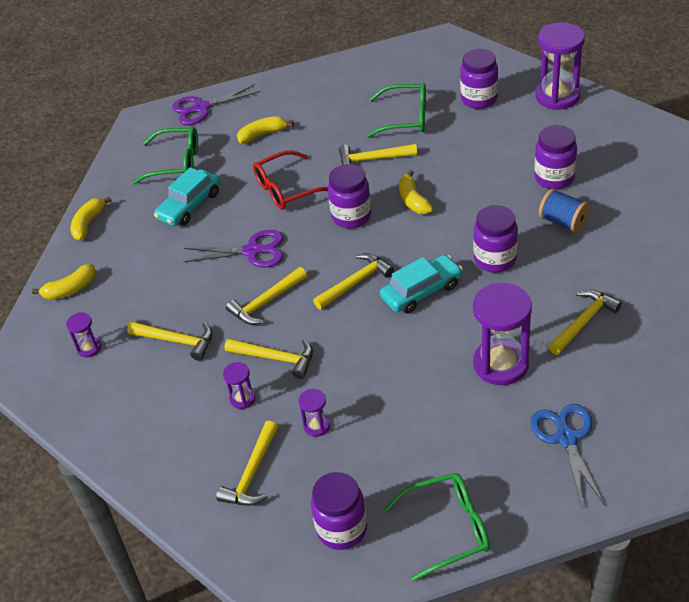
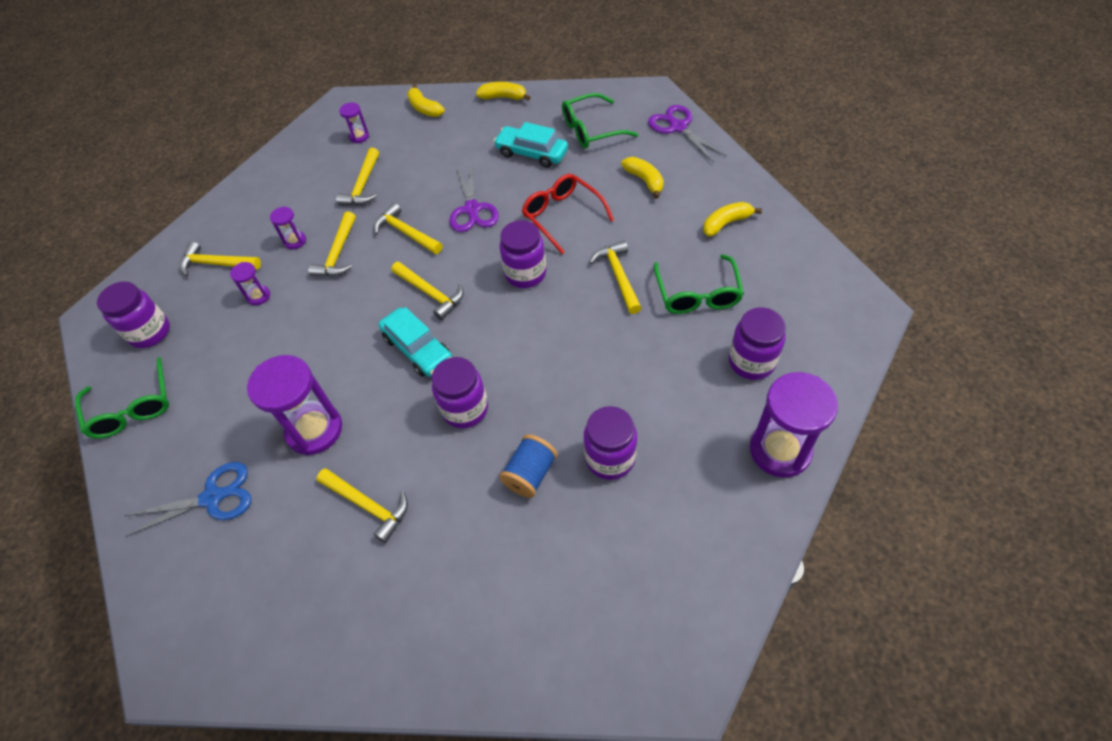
camera: 80 degrees right, 10 degrees up
green glasses [133,127,198,184] -> green glasses turned 75 degrees clockwise [562,93,638,149]
yellow banana [399,170,433,214] -> yellow banana moved to [703,202,762,236]

